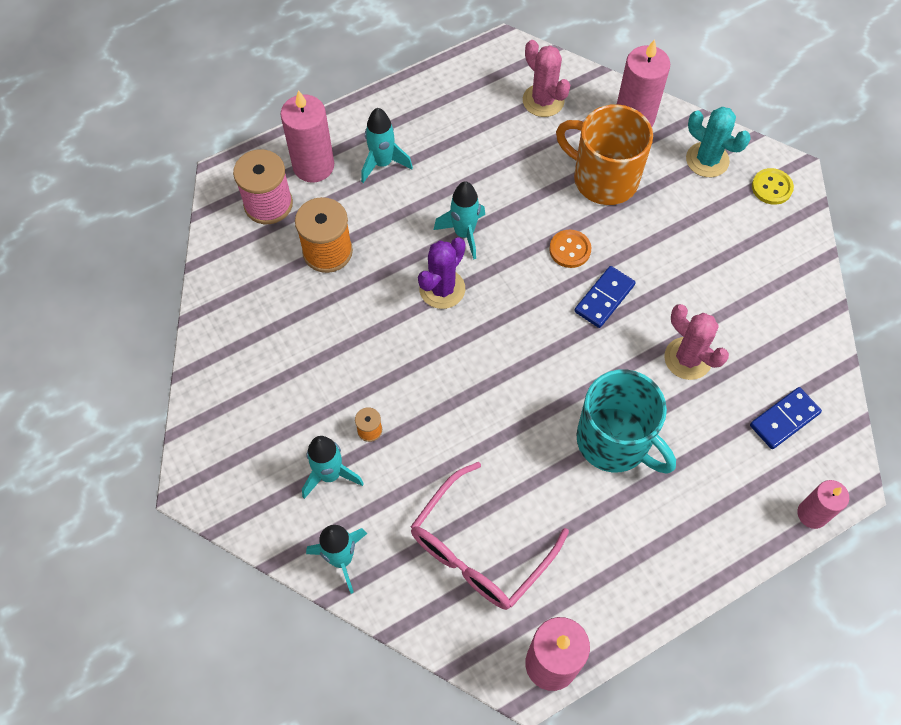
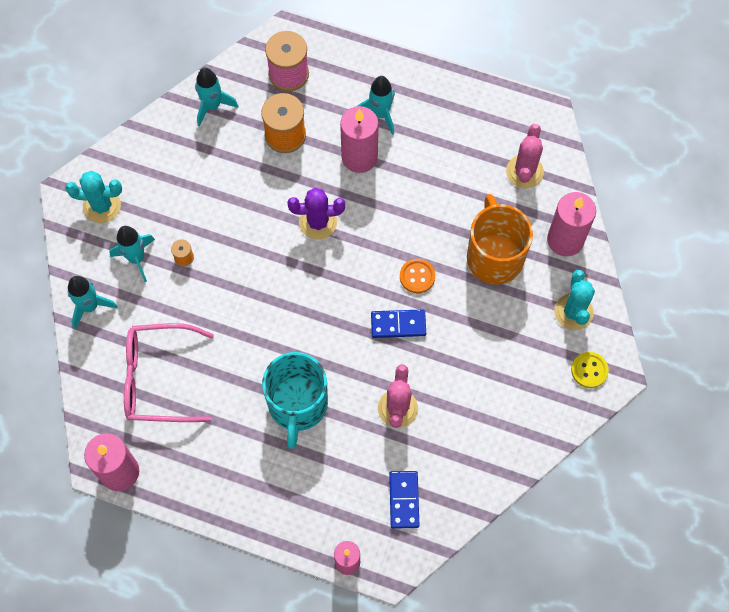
camera: 50 degrees right, 5 degrees up
pink candle [280,90,334,182] -> pink candle moved to [340,106,379,173]
turquoise rocket [434,181,485,260] -> turquoise rocket moved to [195,68,238,127]
blue domino [750,387,822,449] -> blue domino turned 75 degrees clockwise [389,471,419,529]
none -> turquoise cactus [65,171,122,223]

